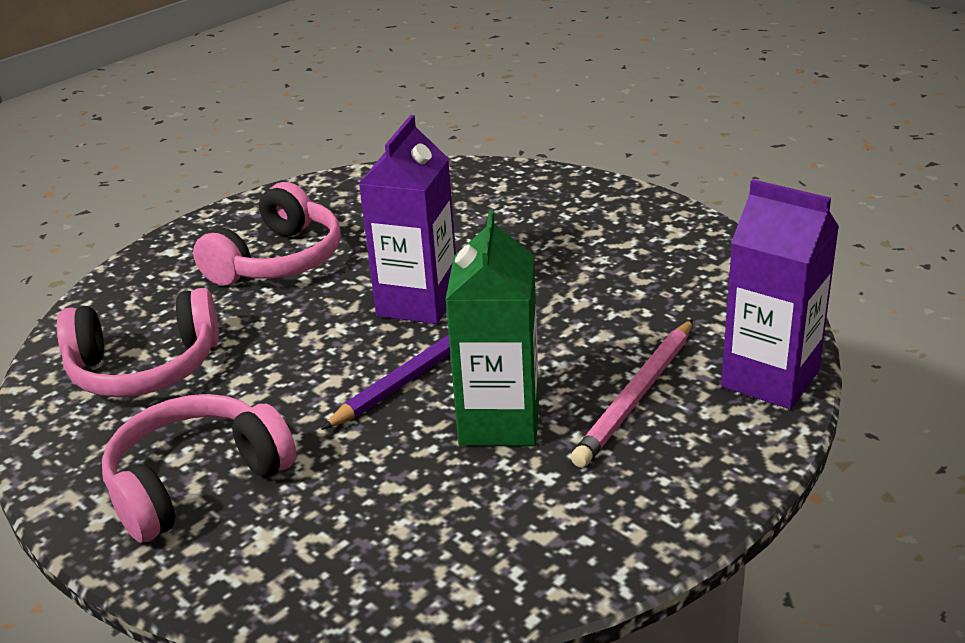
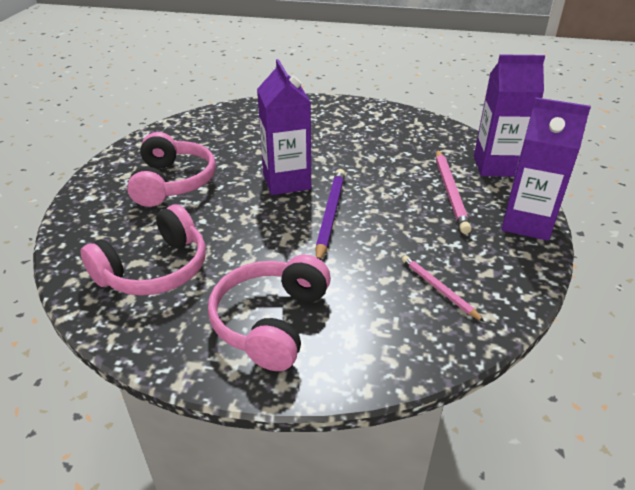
camera: 35 degrees left, 5 degrees up
green carton [445,211,539,446] -> none
none -> pink pencil [402,255,485,322]
none -> purple carton [502,97,591,241]

